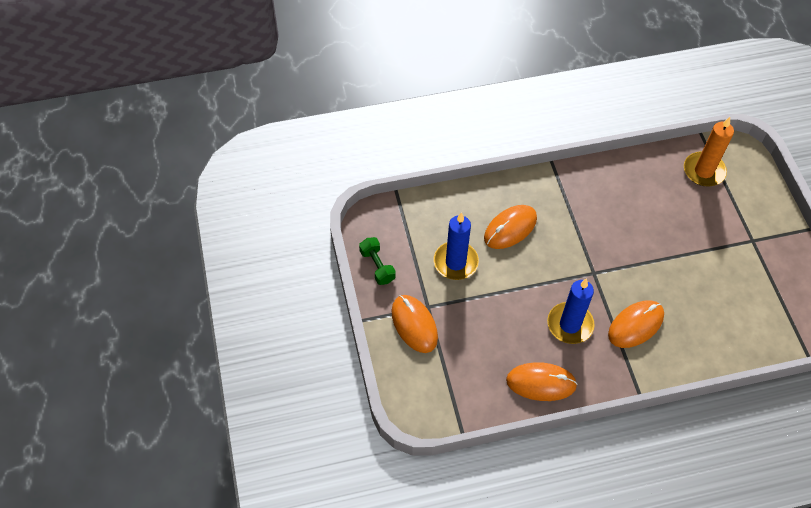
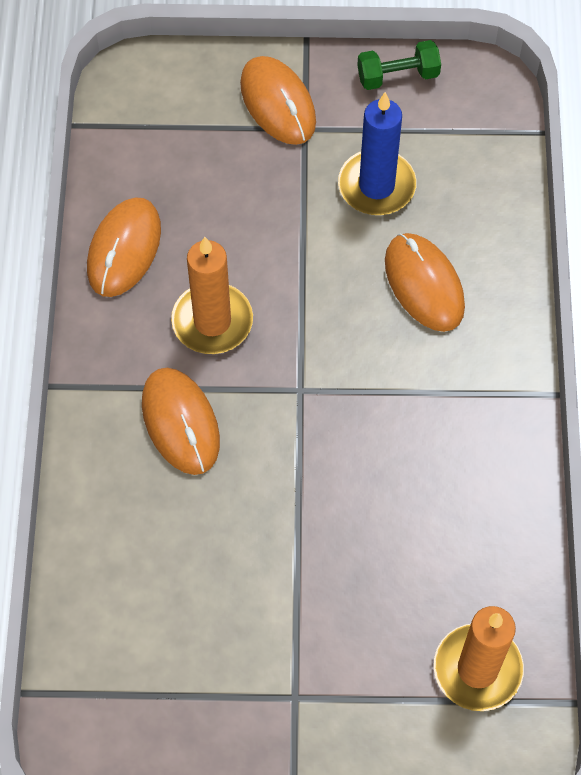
camera: 105 degrees right, 5 degrees up
orange mouse [392,295,438,353] -> orange mouse turned 75 degrees clockwise [240,56,316,145]
blue candle [547,278,595,344] -> orange candle [171,237,253,354]

